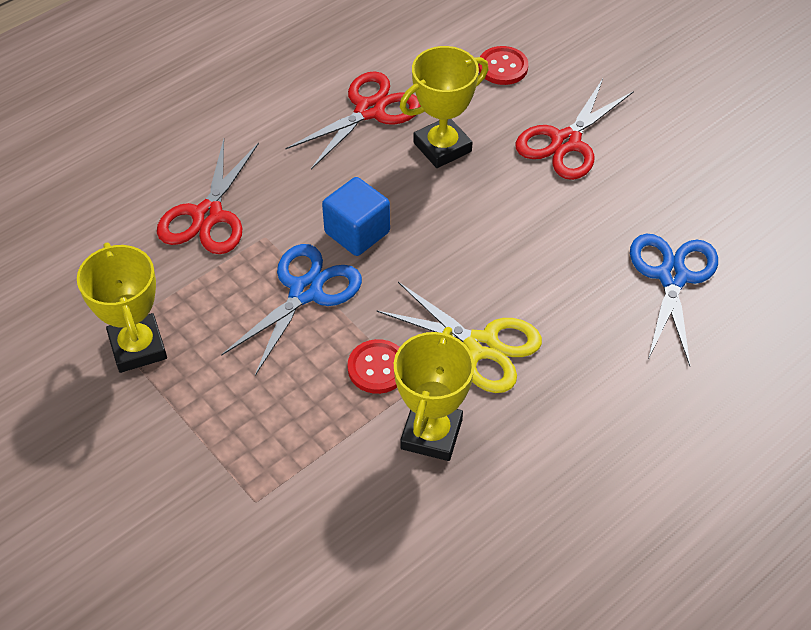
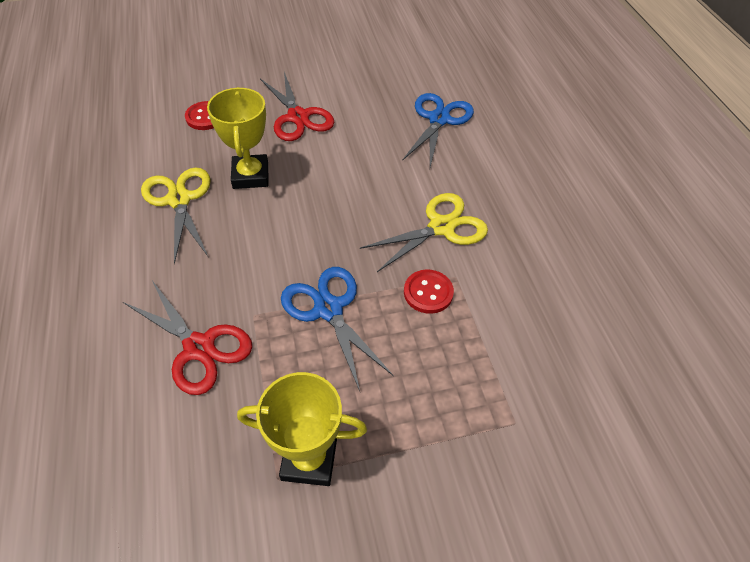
camera: 65 degrees left, 0 degrees up
red scissors [286,71,420,169] -> yellow scissors [141,167,211,264]
blue cube [322,177,390,256] -> none
yellow trophy [394,327,474,461] -> none
blue scissors [630,234,718,366] -> blue scissors turned 75 degrees clockwise [402,93,474,167]

